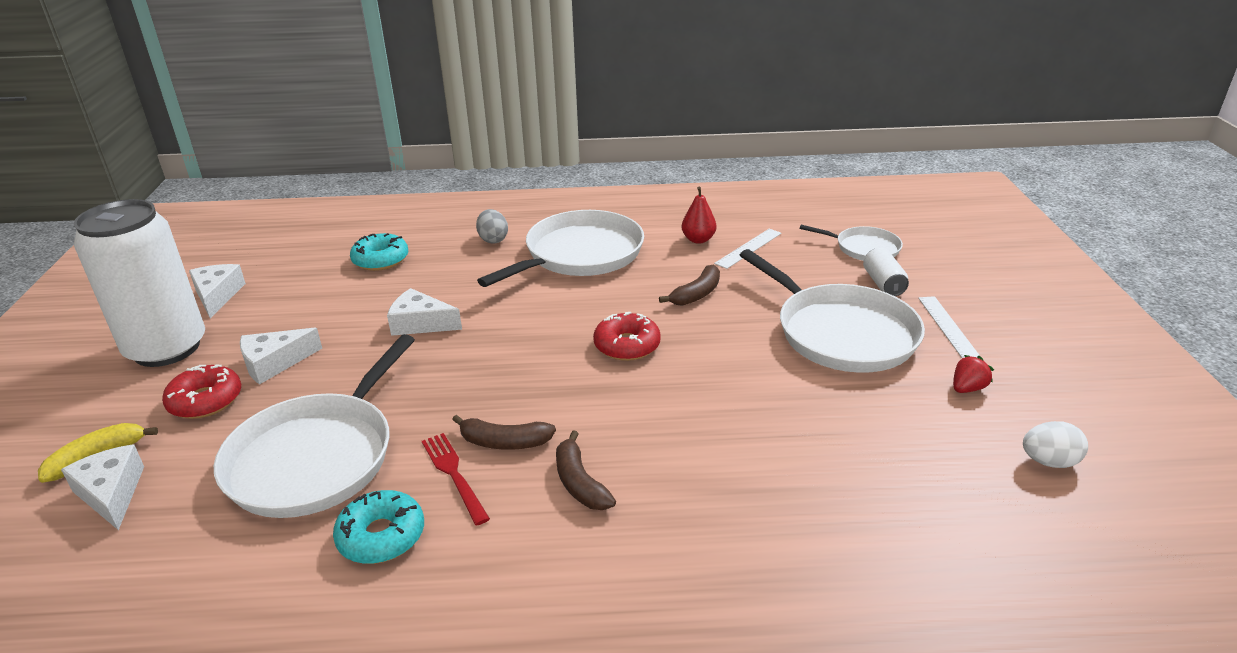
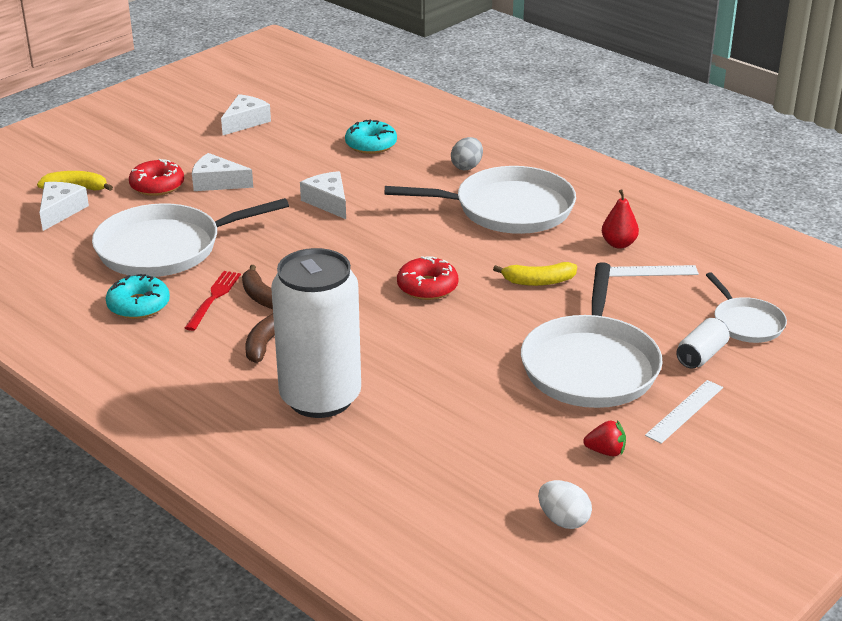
camera: 45 degrees right, 0 degrees up
white can [74,199,205,367] -> white can moved to [271,248,361,418]
brown banana [659,265,720,306] -> yellow banana [493,262,577,286]

